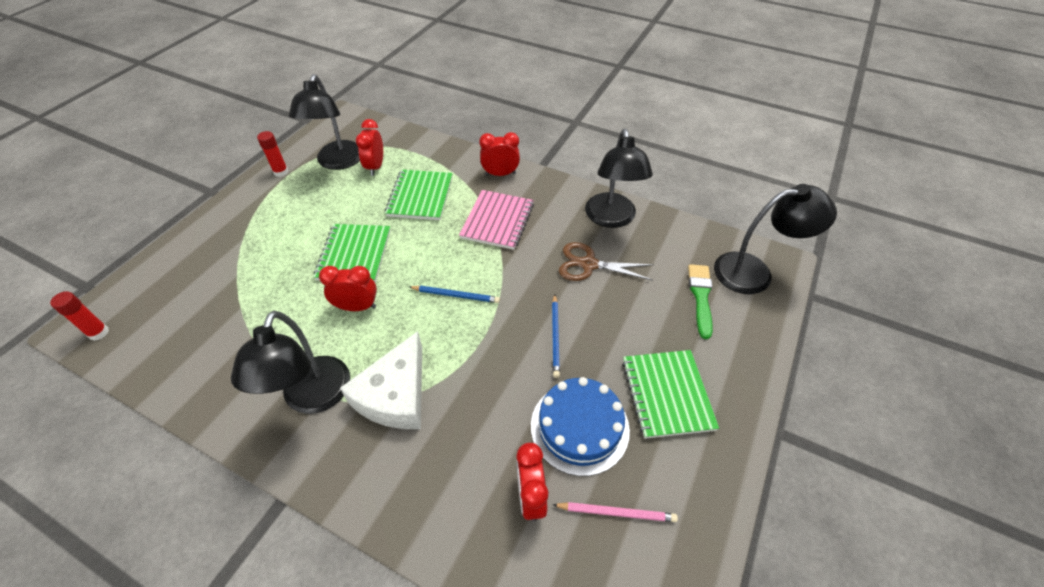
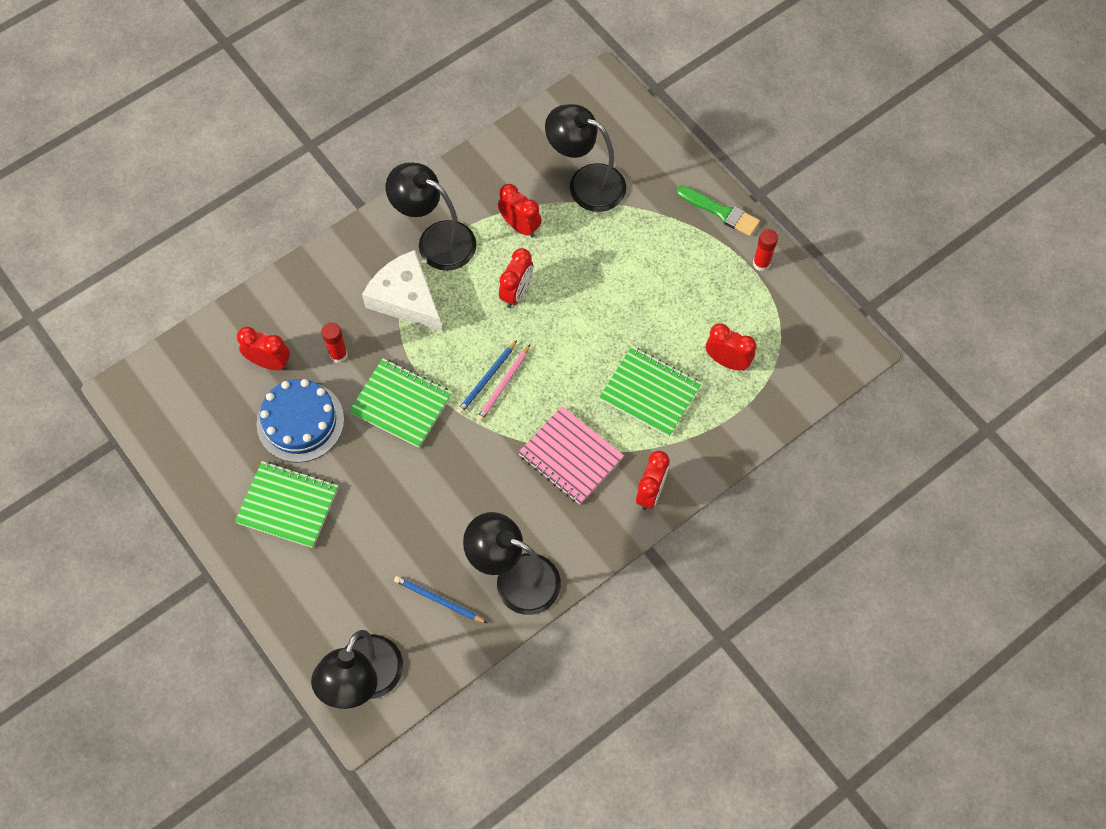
camera: 115 degrees right, 15 degrees up
red glue stick [50,291,109,341] -> red glue stick moved to [321,322,348,363]
black lamp [289,74,360,170] -> black lamp moved to [545,104,626,212]
green notebook [314,224,390,282] -> green notebook moved to [349,358,452,448]
blue pencil [552,294,560,378] -> blue pencil moved to [394,576,487,623]
pink pencil [553,502,678,522] -> pink pencil moved to [477,344,530,422]
brown scissors [559,242,654,281] -> none
green brush [688,264,713,339] -> green brush moved to [677,186,760,236]
none -> red clock [498,184,542,238]

